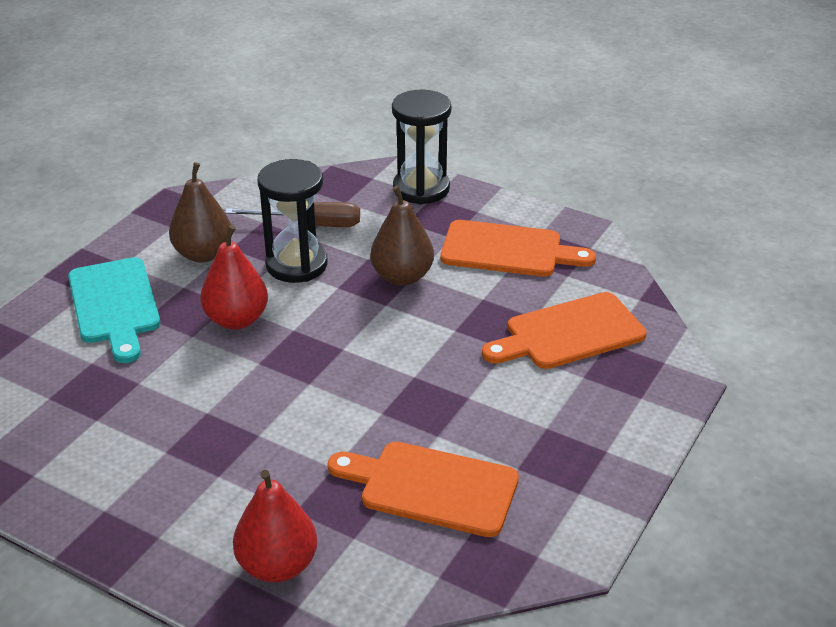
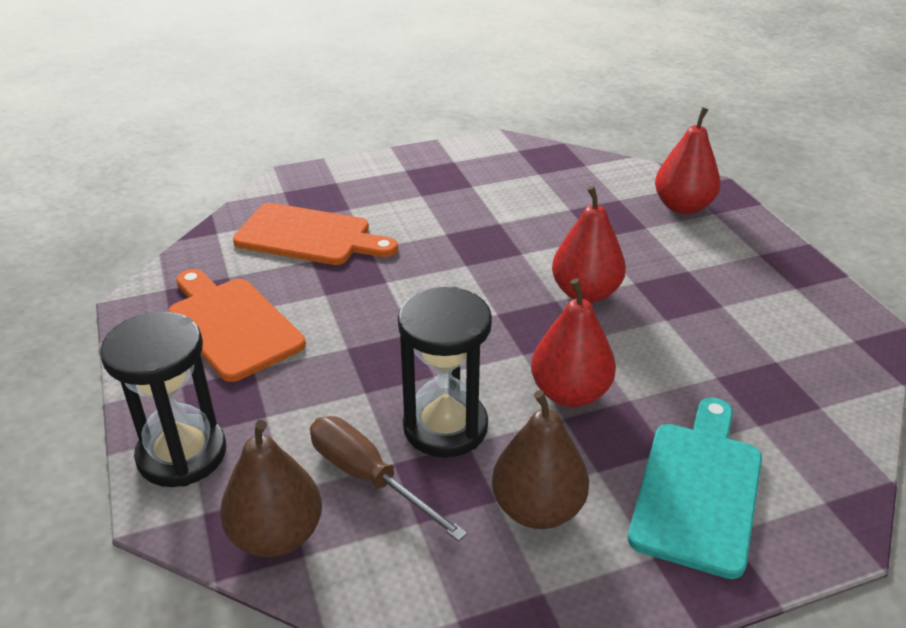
camera: 140 degrees left, 0 degrees up
orange cutting board [328,442,519,537] -> none
brown pear [370,185,434,286] -> brown pear moved to [220,420,322,557]
none -> red pear [552,186,626,303]

